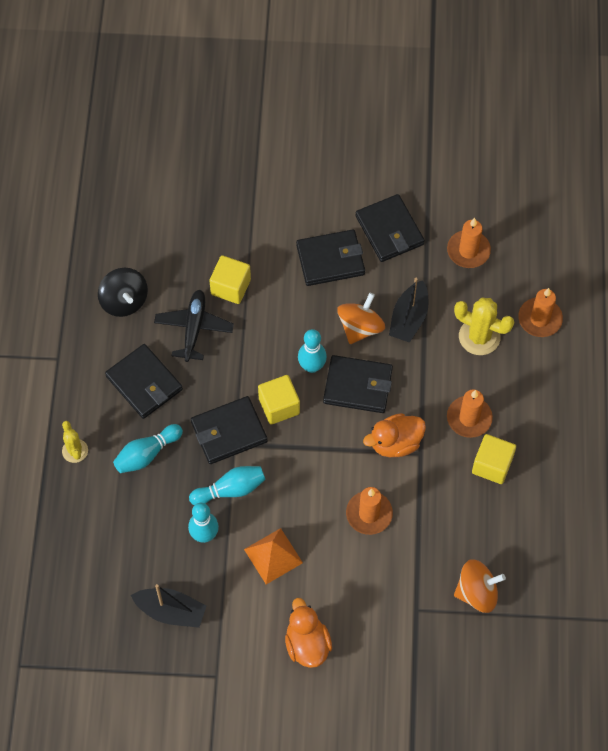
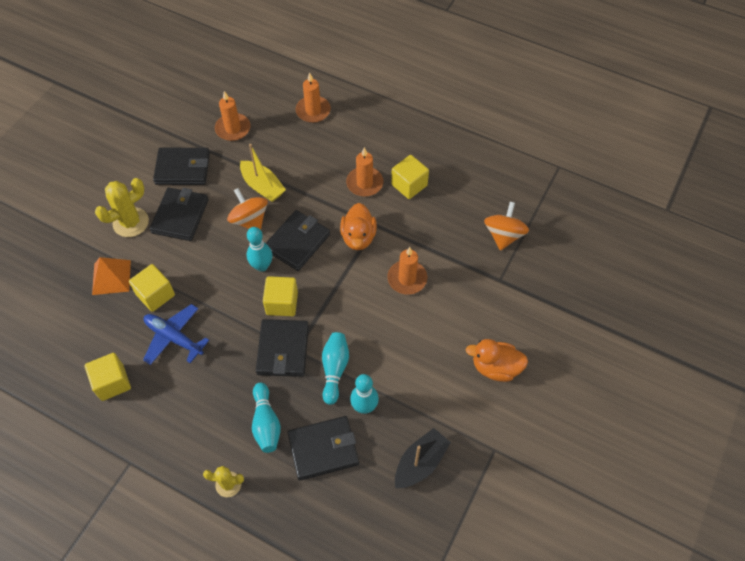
camera: 65 degrees left, 5 degrees down
black spinning top [98,268,148,317] -> yellow cube [85,353,131,401]
black wallet [105,344,183,419] -> black wallet moved to [287,416,359,481]
black plane [154,290,234,362] -> blue plane [143,304,209,365]
orange pyramid [244,528,303,584] -> orange pyramid moved to [92,257,131,295]
black boat [389,278,429,343] -> yellow boat [240,144,286,202]
yellow cactus [454,298,514,355] -> yellow cactus moved to [95,178,149,237]

